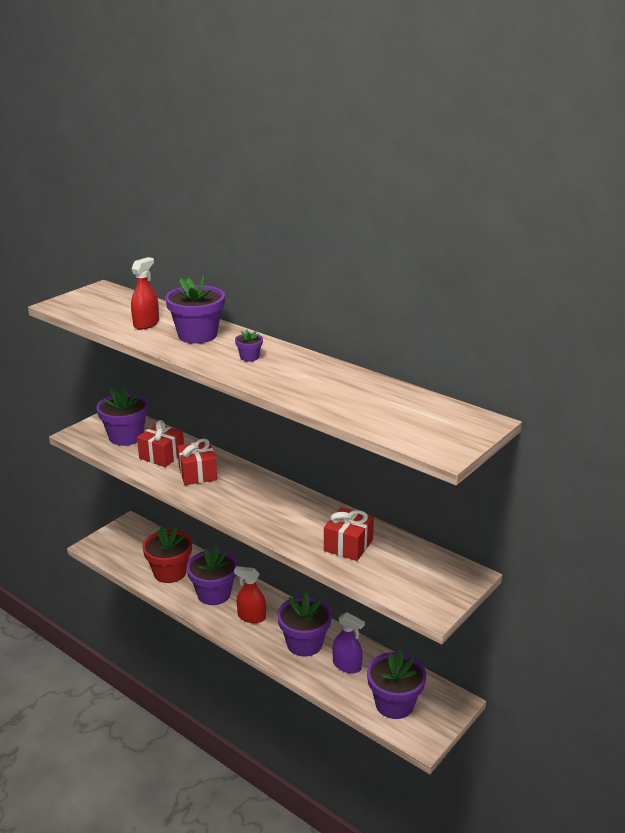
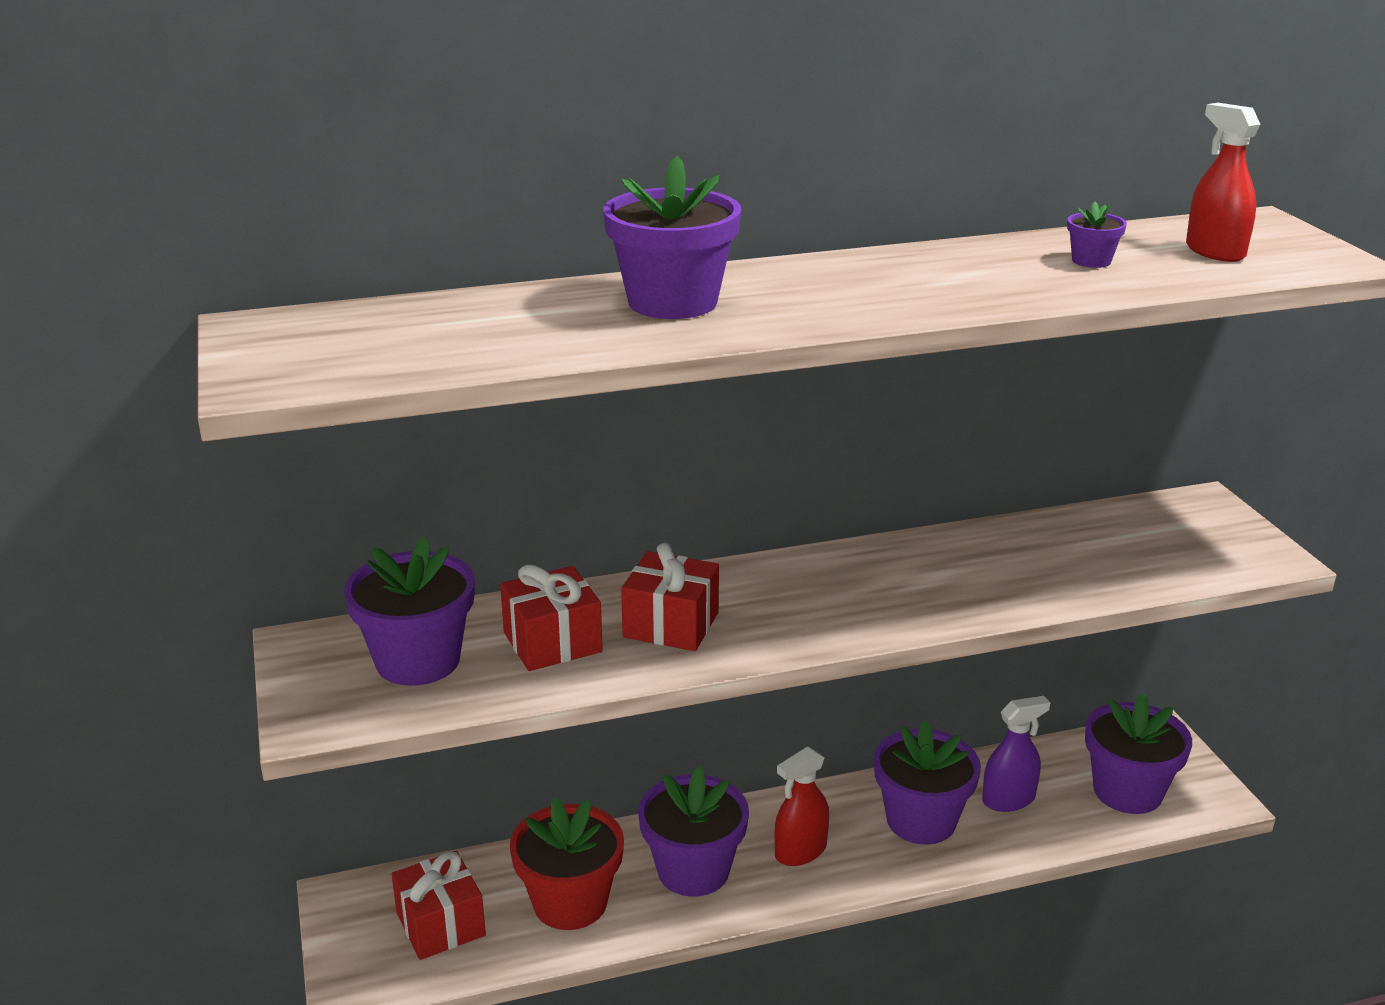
camera: 55 degrees left, 0 degrees up
red spray bottle [131,257,159,330] -> red spray bottle moved to [1186,103,1260,262]
purple flower pot [235,330,263,361] -> purple flower pot moved to [1067,202,1127,268]
red gift [324,507,374,561] -> red gift moved to [391,851,486,960]

